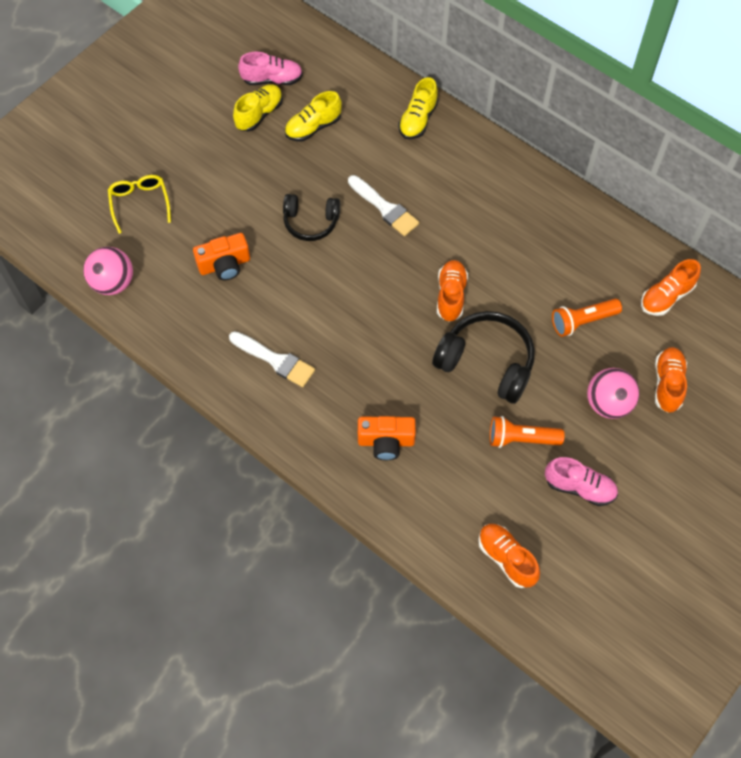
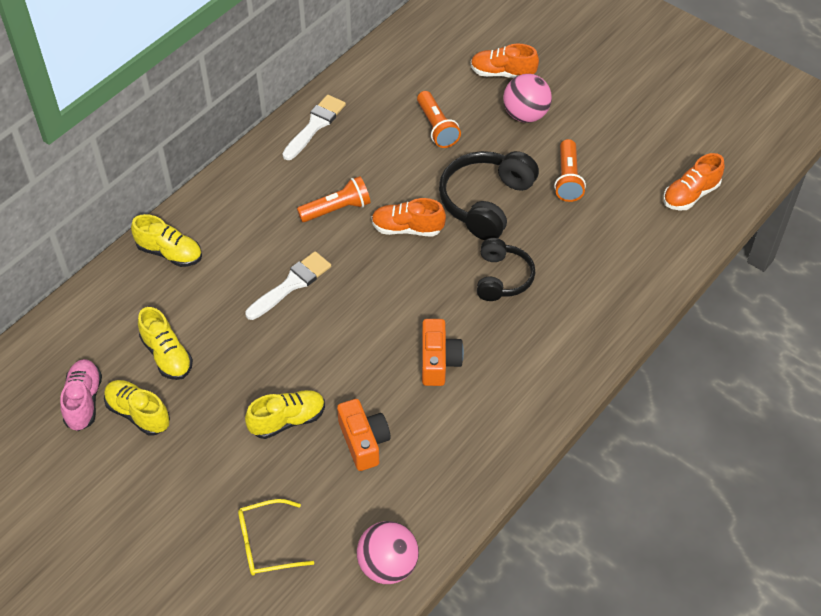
camera: 90 degrees left, 10 degrees down
white brush [229,331,315,387] -> white brush moved to [282,95,346,160]
black headphones [283,194,340,241] -> black headphones moved to [477,238,535,301]
orange camera [358,416,416,460] -> orange camera moved to [422,319,464,386]
pink shoe [545,457,618,506] -> none
orange shoe [641,259,701,316] -> none
none -> yellow shoe [245,390,325,439]
none -> orange flashlight [297,176,371,222]

